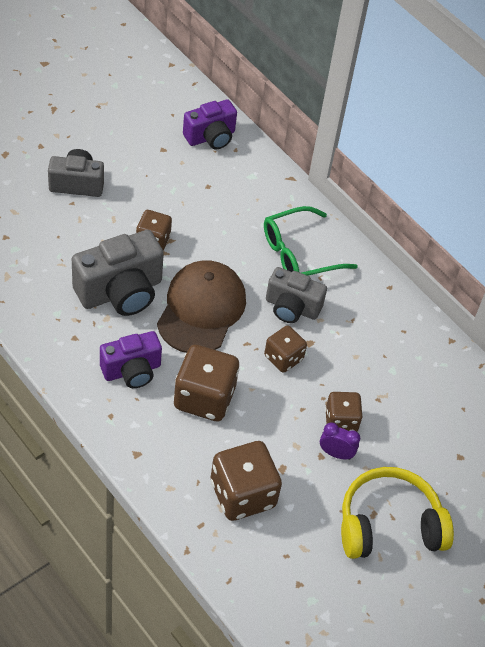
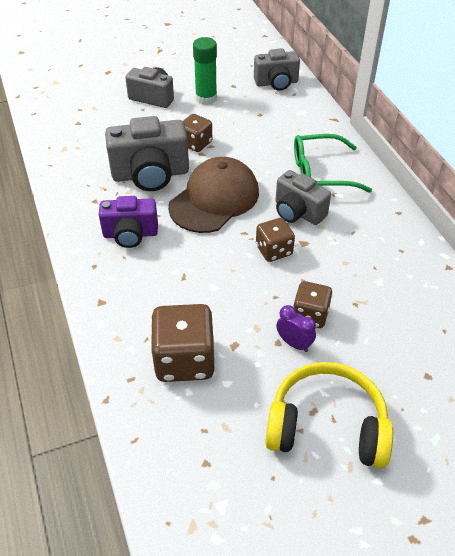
camera: 25 degrees right, 5 degrees down
brown dice [174,345,239,421] -> none
purple camera [183,99,237,149] -> grey camera [254,48,300,91]
none -> green glue stick [193,37,217,105]

